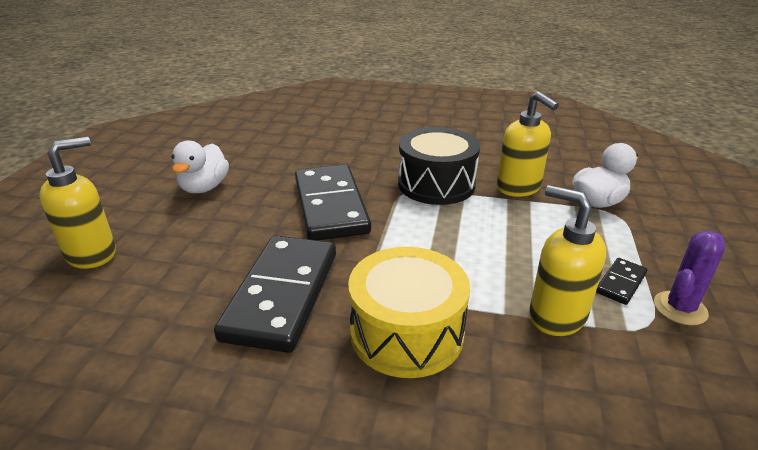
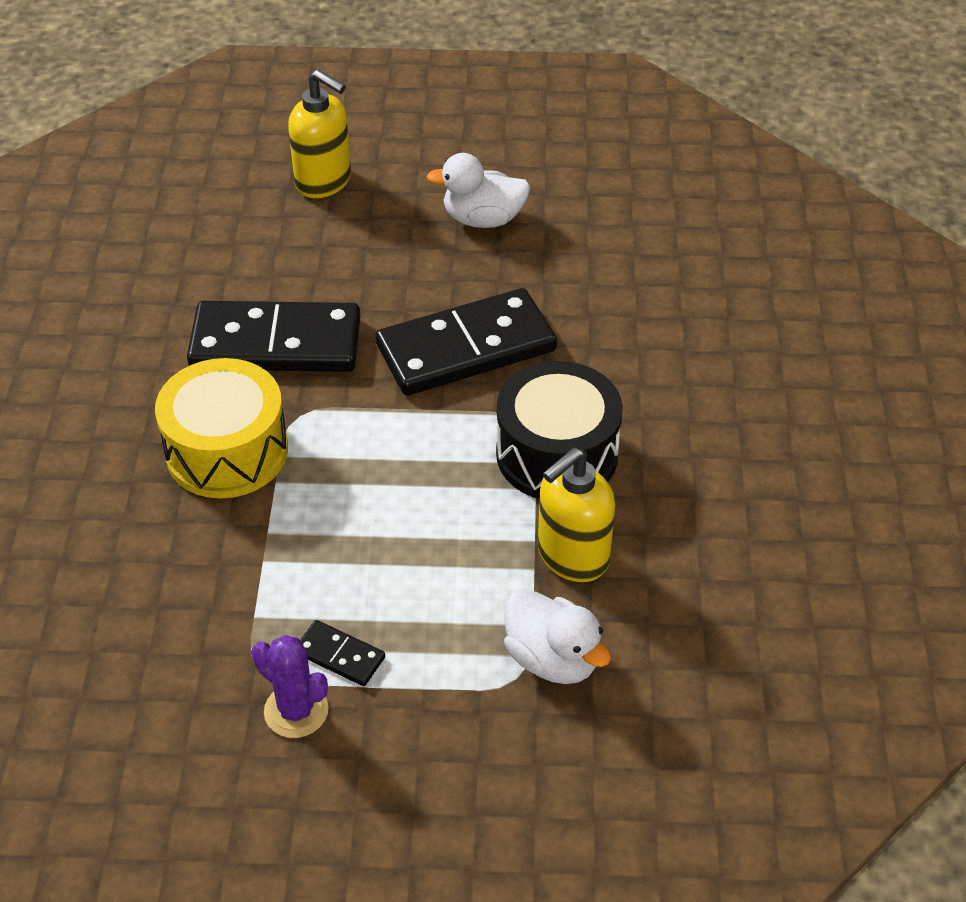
camera: 80 degrees right, 15 degrees up
yellow soap dispenser [529,185,607,336] -> none

